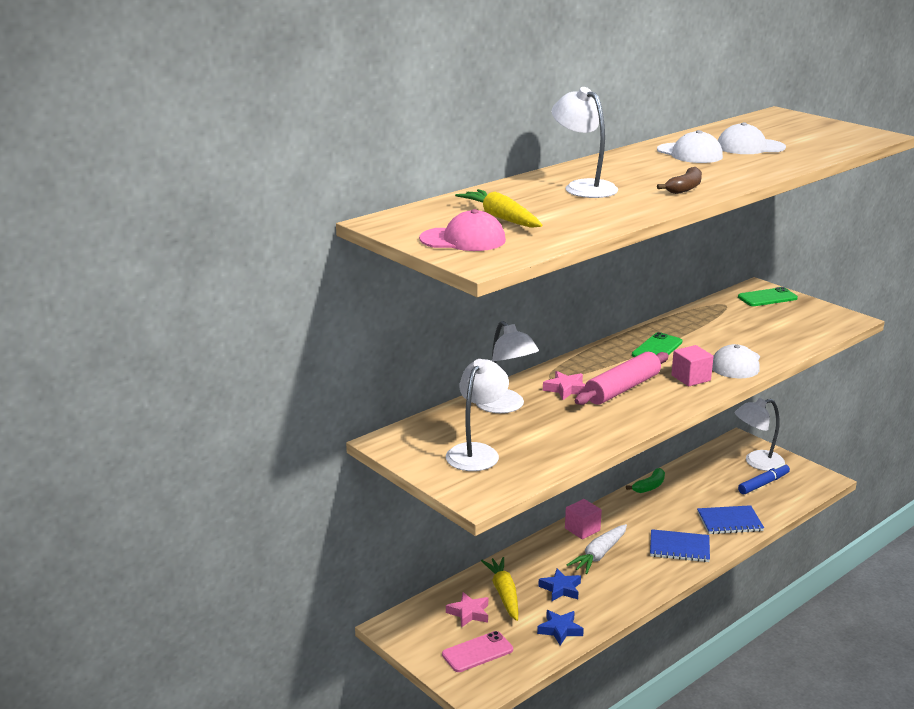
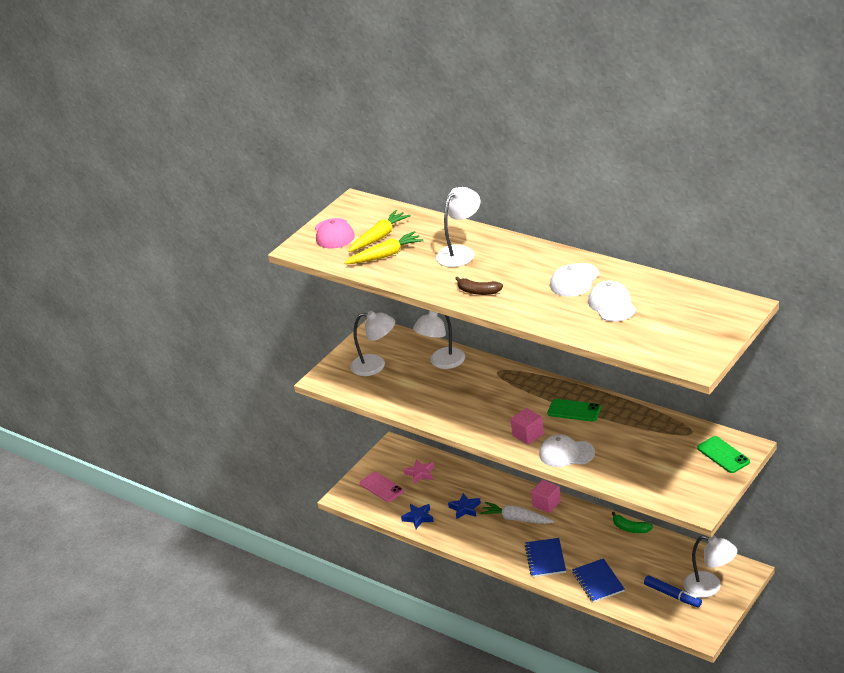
camera: 80 degrees right, 10 degrees up
yellow carrot [481,557,518,621] -> yellow carrot moved to [344,231,424,264]
pink star [543,371,585,400] -> none
pink rolling pin [575,352,669,405] -> none
white lamp [735,398,785,471] -> white lamp turned 150 degrees clockwise [683,535,737,598]

